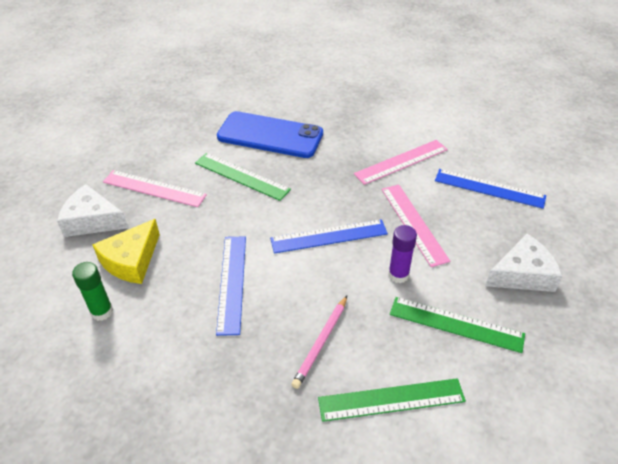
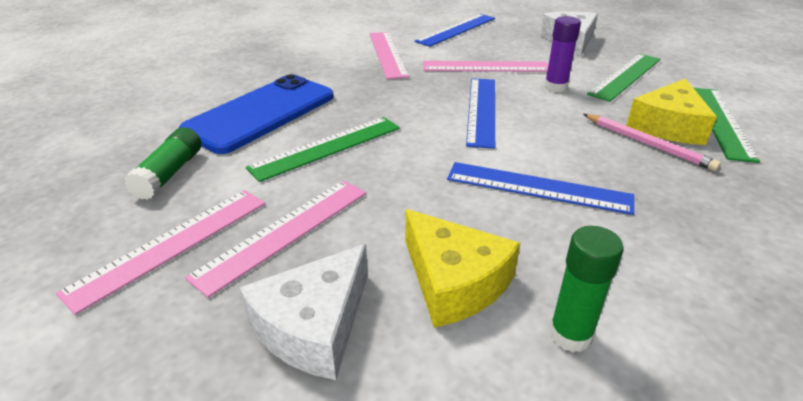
camera: 70 degrees left, 10 degrees down
none -> pink ruler [56,190,265,315]
none -> green glue stick [124,127,201,200]
none -> yellow cheese [626,79,717,145]

